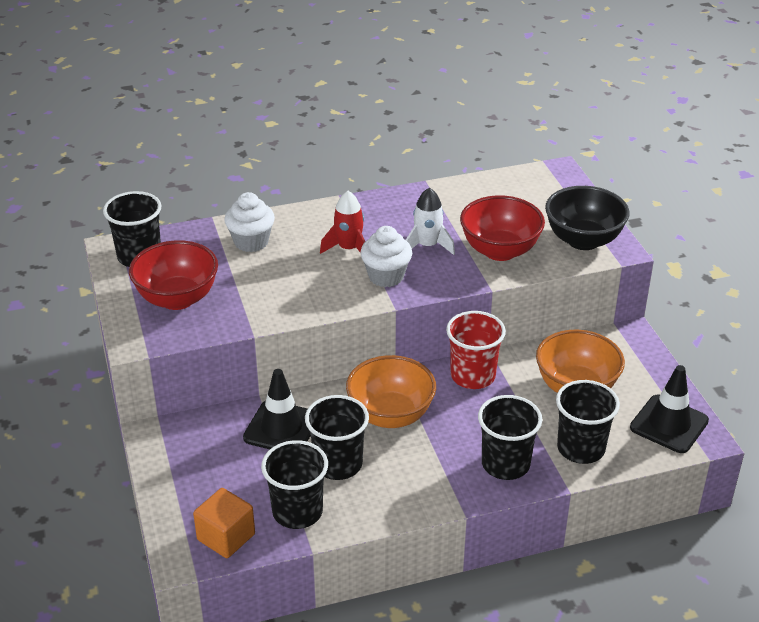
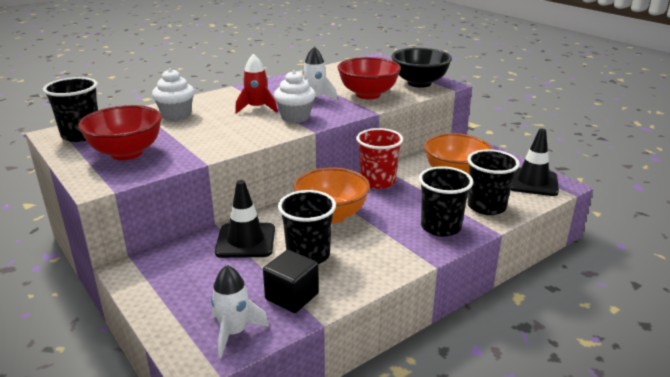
camera: 20 degrees left, 10 degrees down
orange cube [193,488,255,558] -> white rocket [211,265,269,358]
black cup [261,440,328,529] -> black cube [263,250,319,313]

